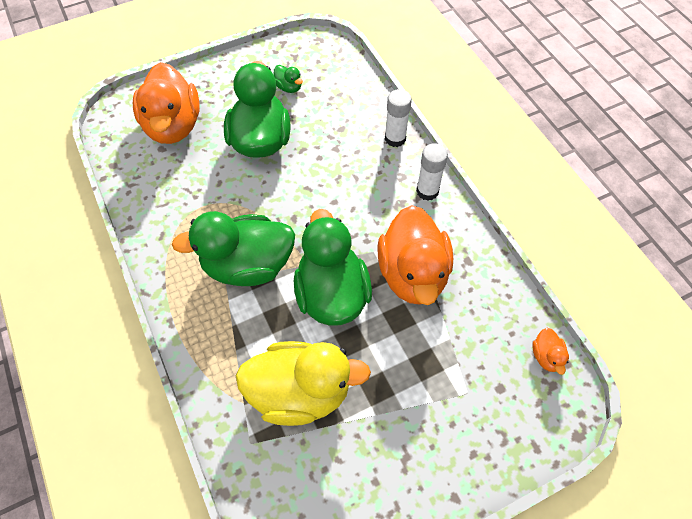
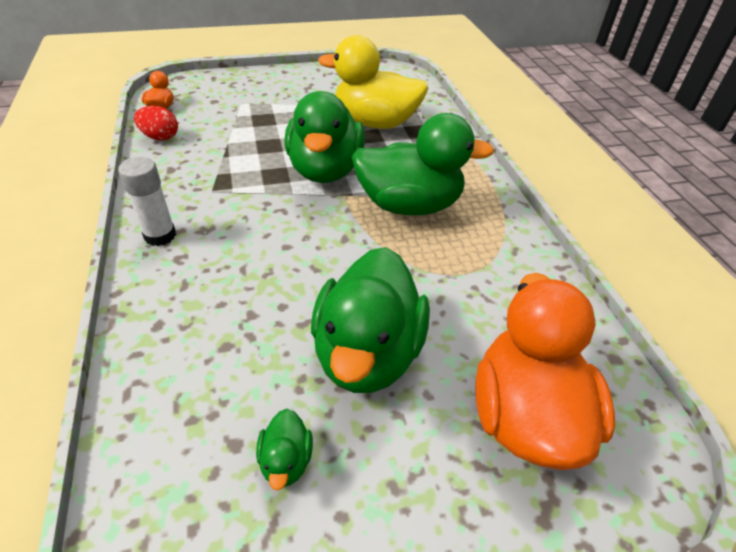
camera: 170 degrees left, 15 degrees down
green duck [273,65,303,93] -> green duck turned 150 degrees counterclockwise [256,409,313,490]
orange duck [378,205,453,305] -> none
white glue stick [385,89,412,147] -> none
none -> red egg [134,106,178,141]

